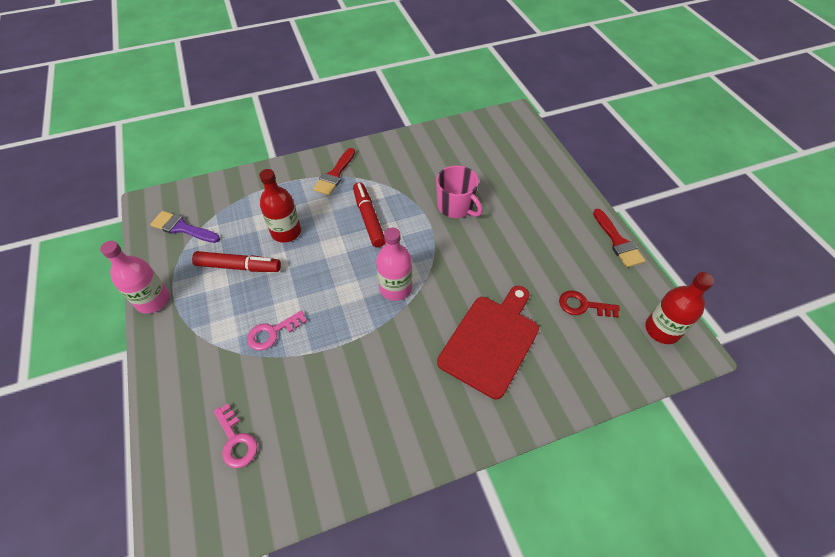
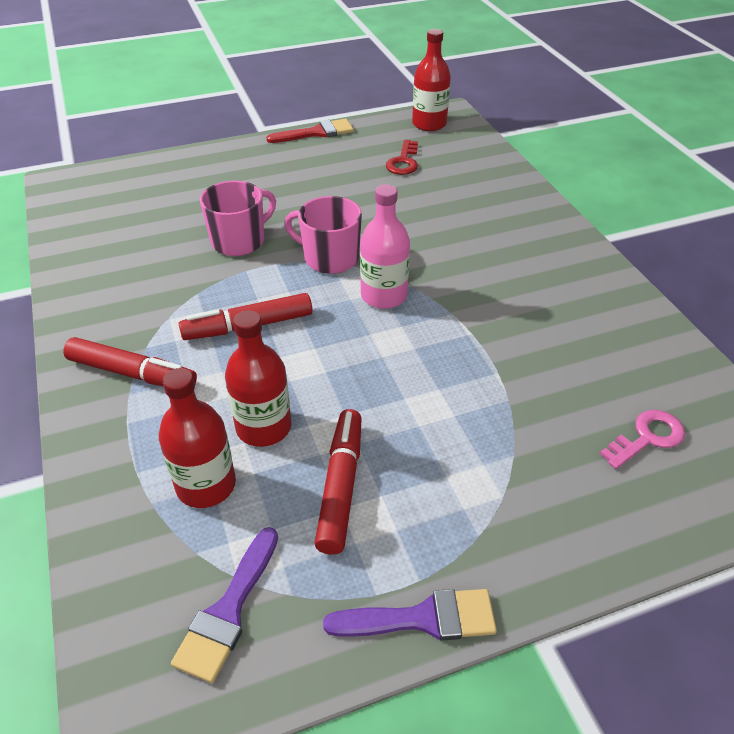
camera: 90 degrees left, 10 degrees down
pink bottle [100,241,170,314] -> purple brush [323,589,497,641]
pink key [247,311,307,350] -> none
red brush [313,148,355,196] -> red marker [63,337,197,386]
red cutting board [437,286,539,399] -> none
none -> red bottle [159,368,236,508]
none -> pink mug [284,196,362,274]

